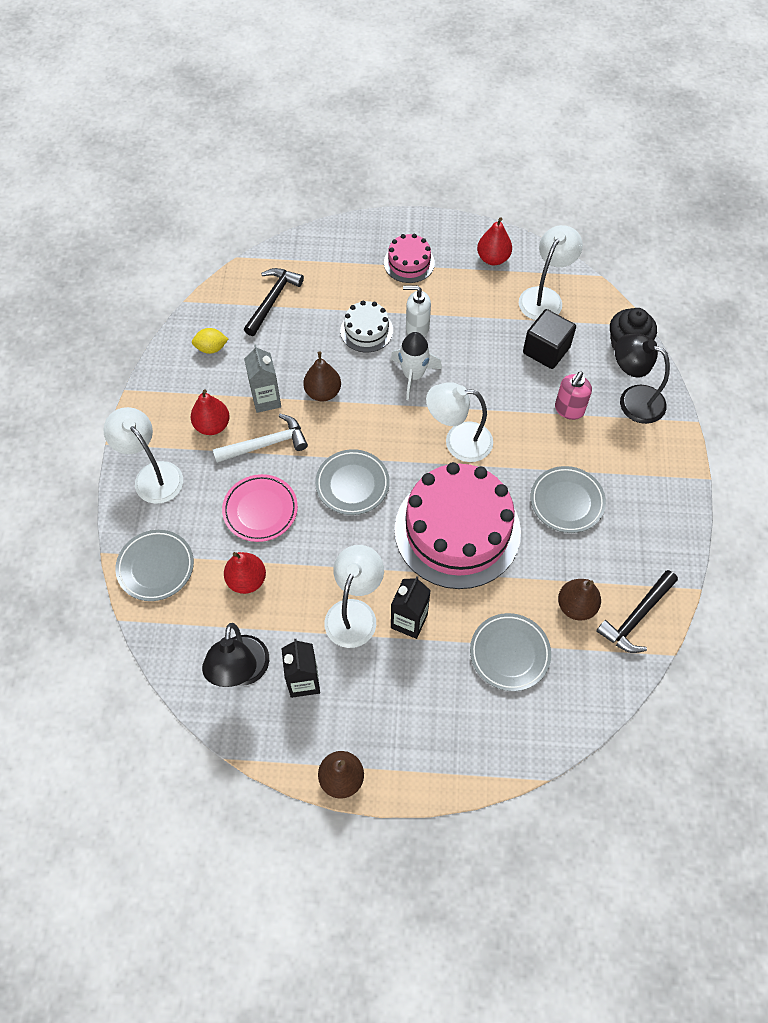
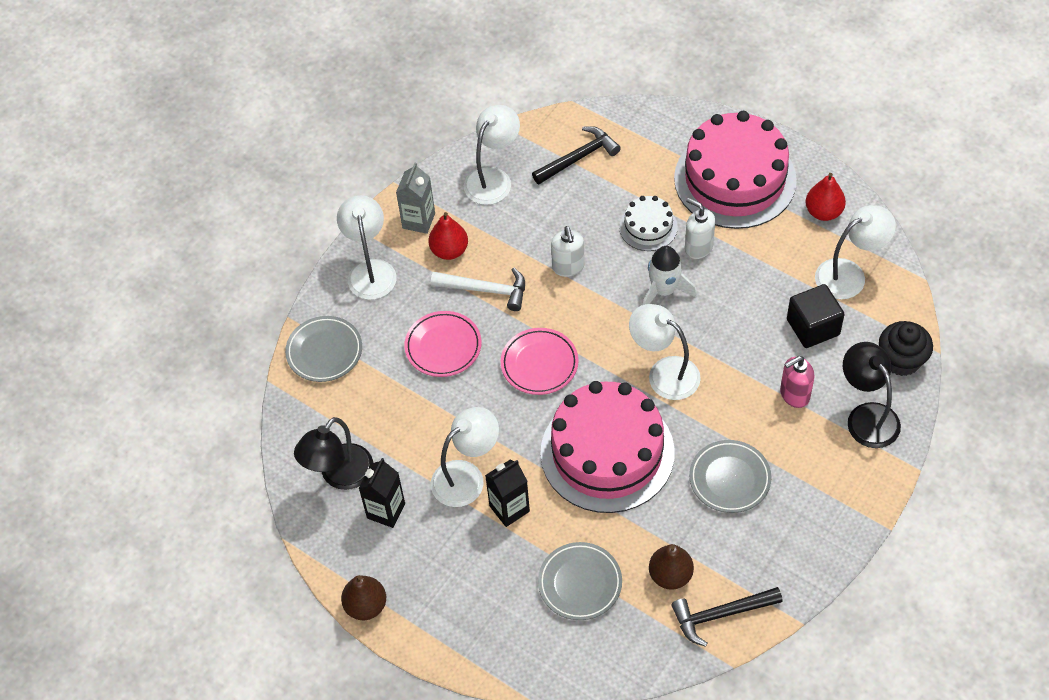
camera: 35 degrees right, 5 degrees down
yellow lemon [192,328,228,354] -> white lamp [464,105,520,205]
red pear [224,552,266,594] -> none
grey carton [244,344,281,413] -> grey carton moved to [396,163,435,234]
brown pear [303,352,341,402] -> white soap dispenser [551,226,585,277]
grey plate [315,449,390,515] -> pink plate [501,328,579,395]
pink cake [384,234,435,283] -> pink cake [674,111,797,229], size x2.13

